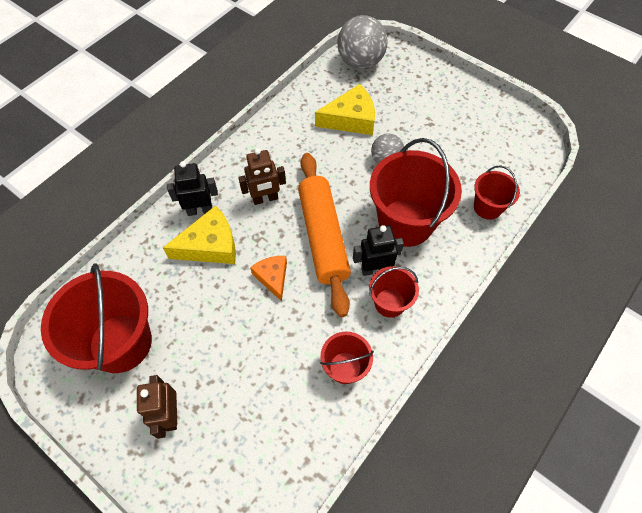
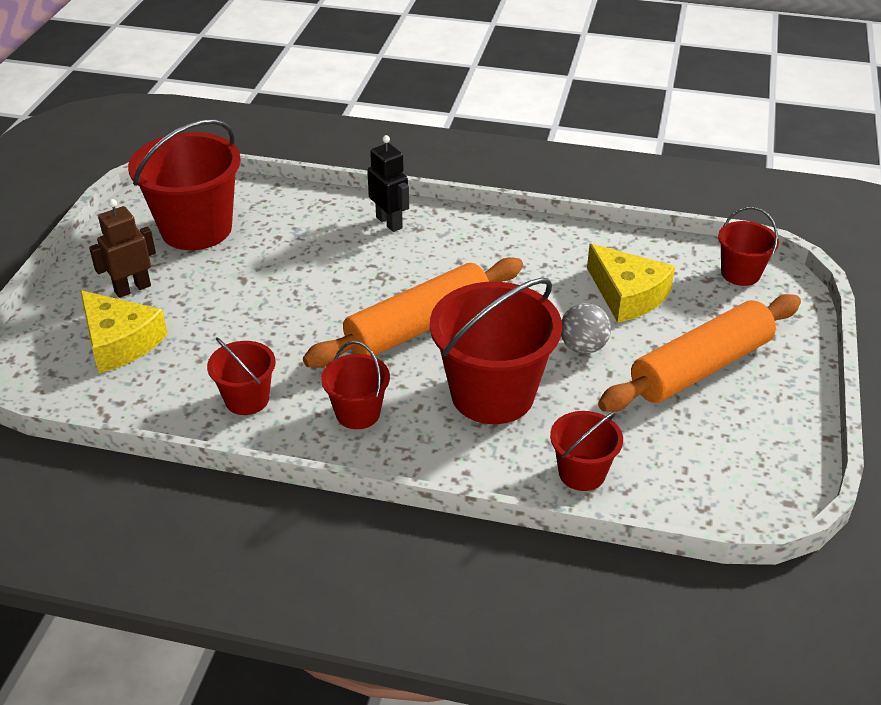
camera: 65 degrees right, 20 degrees down
yellow cheese [163,205,236,264] -> yellow cheese moved to [80,290,168,373]
brown robot [238,148,286,205] -> none
orange cheese [250,256,287,302] -> none
grey ball [337,15,388,69] -> red bucket [718,207,779,286]
black robot [353,225,404,276] -> none
none -> orange rolling pin [598,294,801,412]

